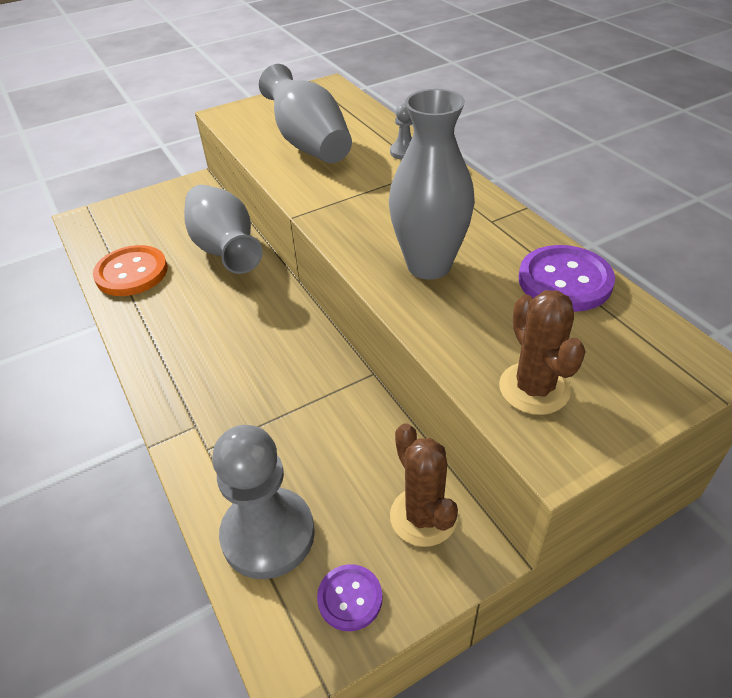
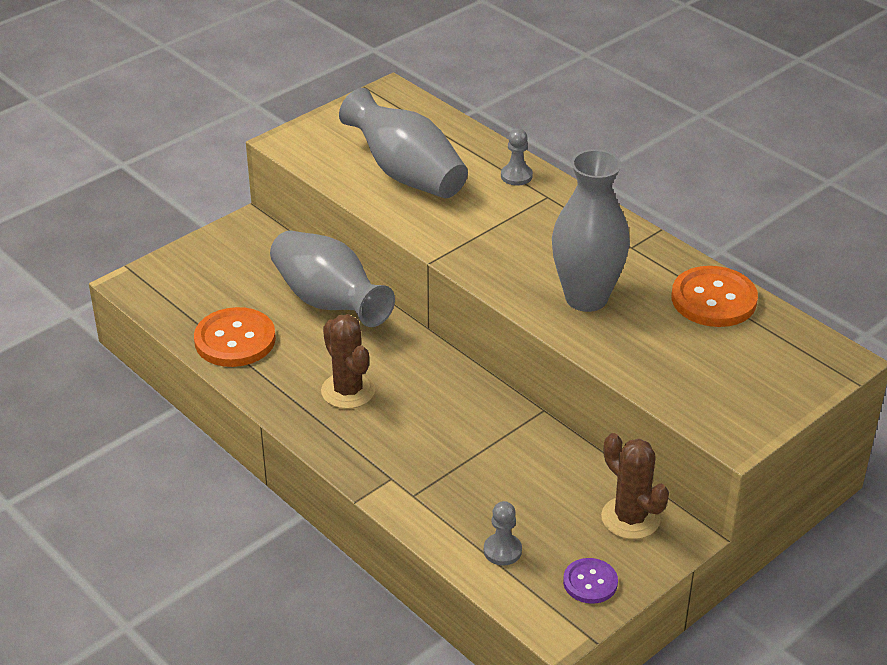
camera: 15 degrees left, 5 degrees down
grey pawn [212,425,315,579] -> grey pawn [484,501,522,565], size x0.46
brown cactus [499,290,585,415] -> brown cactus moved to [321,314,375,409]
purple button [519,245,615,312] -> orange button [672,266,758,327]

